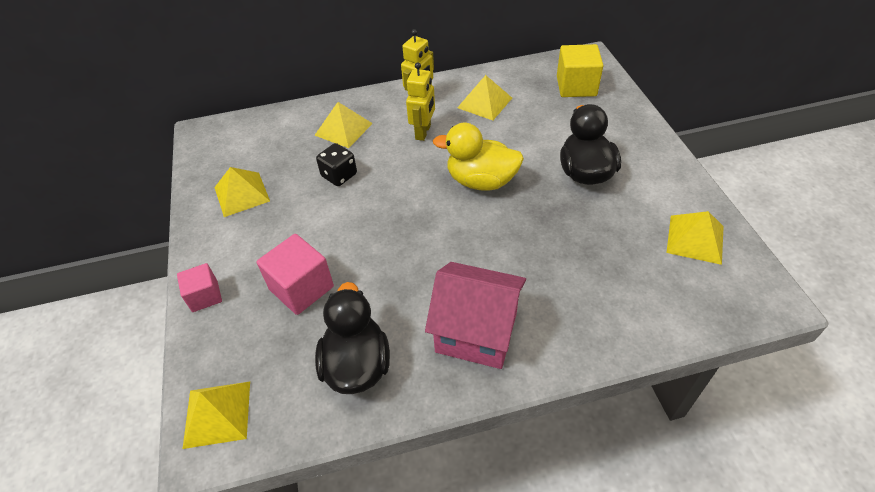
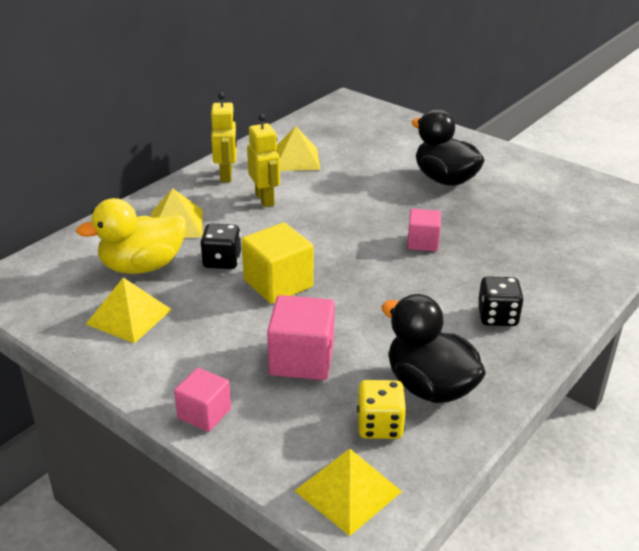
camera: 40 degrees left, 15 degrees down
pink house [425,262,526,369] -> black dice [478,276,524,326]
yellow duck [433,123,524,191] -> yellow duck moved to [76,198,186,274]
yellow cube [557,44,603,97] -> yellow cube moved to [242,223,313,304]
yellow pyramid [666,211,724,265] -> none
none -> yellow dice [357,380,406,439]
none -> pink cube [407,209,441,252]

